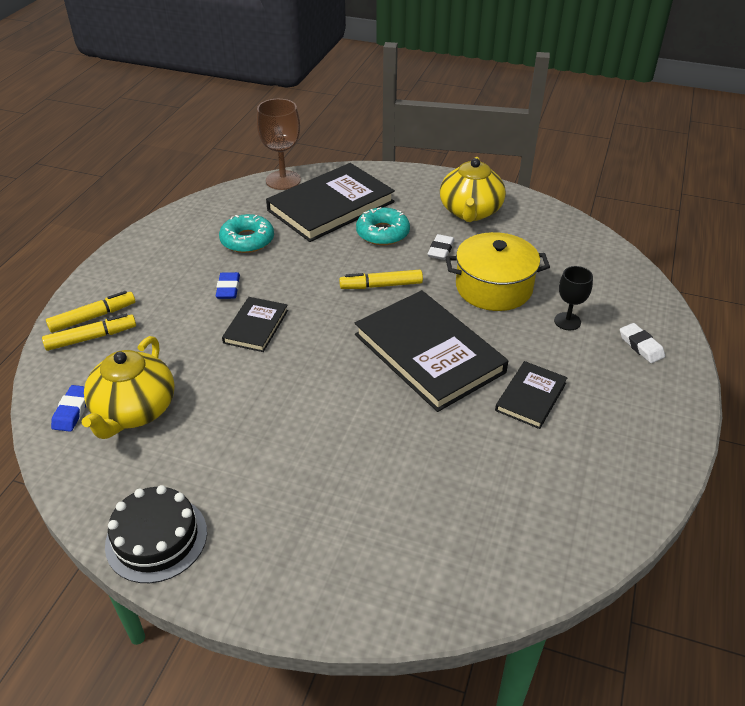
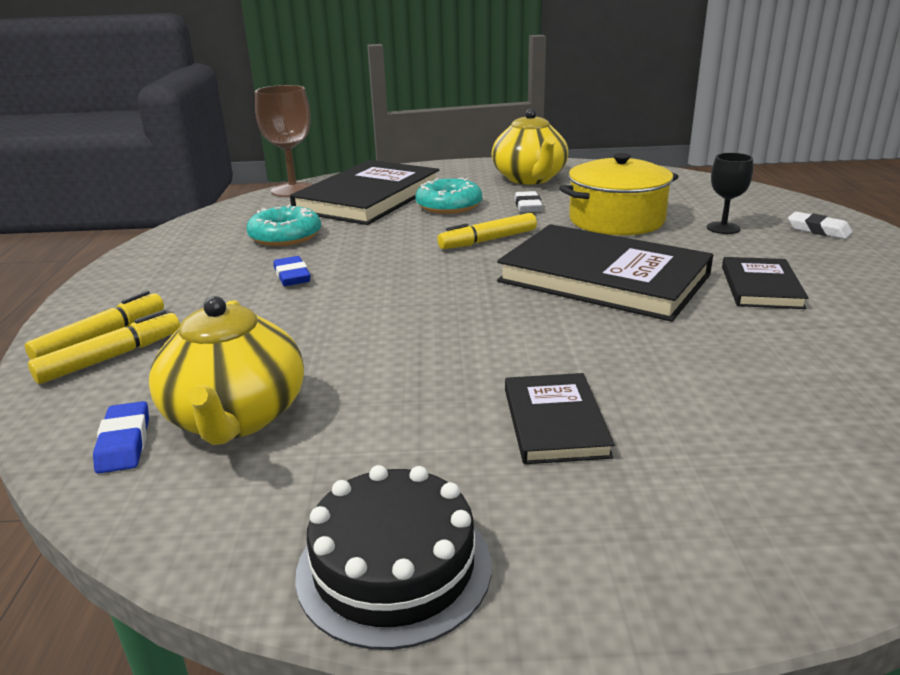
camera: 20 degrees left, 15 degrees down
black book [222,297,288,352] -> black book moved to [505,373,615,464]

